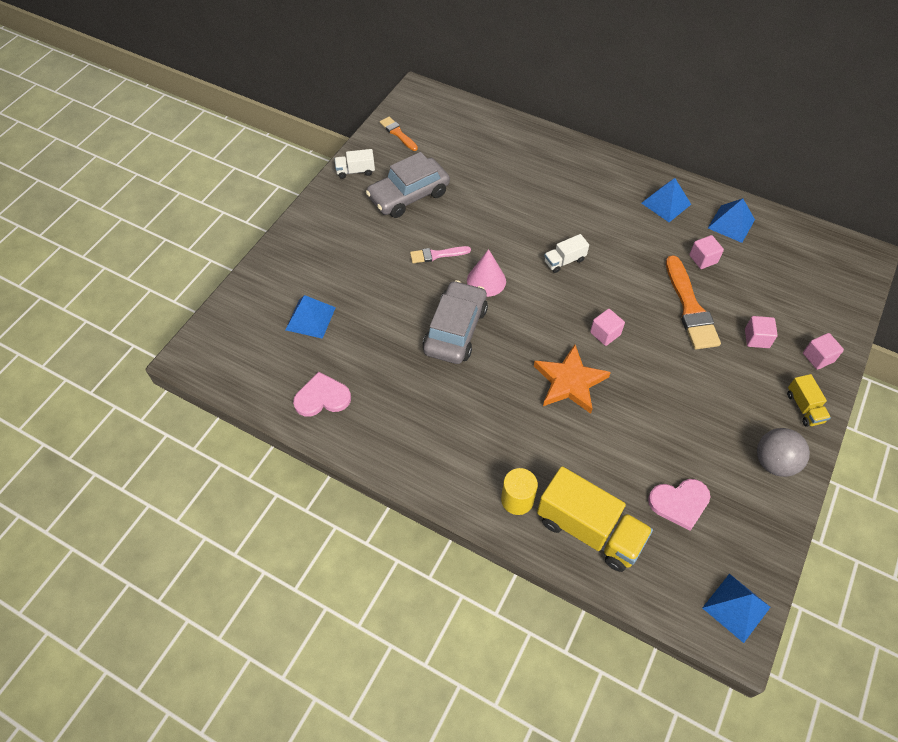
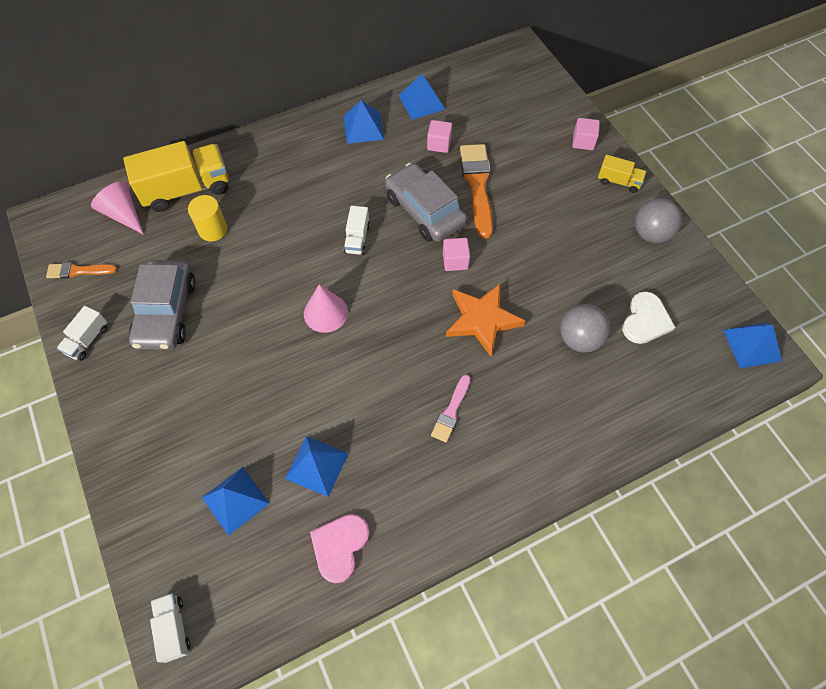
camera: 55 degrees left, 5 degrees up
pink brush [410,246,471,263] -> pink brush moved to [431,375,470,442]
grey car [423,280,488,364] -> grey car moved to [385,163,467,242]
yellow cylinder [501,468,538,515] -> yellow cylinder moved to [188,195,227,241]
yellow truck [537,466,653,572] -> yellow truck moved to [123,141,229,212]
pink heart [648,479,710,531] -> white heart [622,291,676,344]
orange brush [666,255,721,349] -> orange brush turned 120 degrees counterclockwise [460,144,493,239]
pink cube [745,316,778,348] -> none
none -> pink cone [91,181,144,235]
none -> white truck [150,593,191,663]
none -> blue pyramid [285,436,349,497]
none -> grey ball [560,304,610,353]

